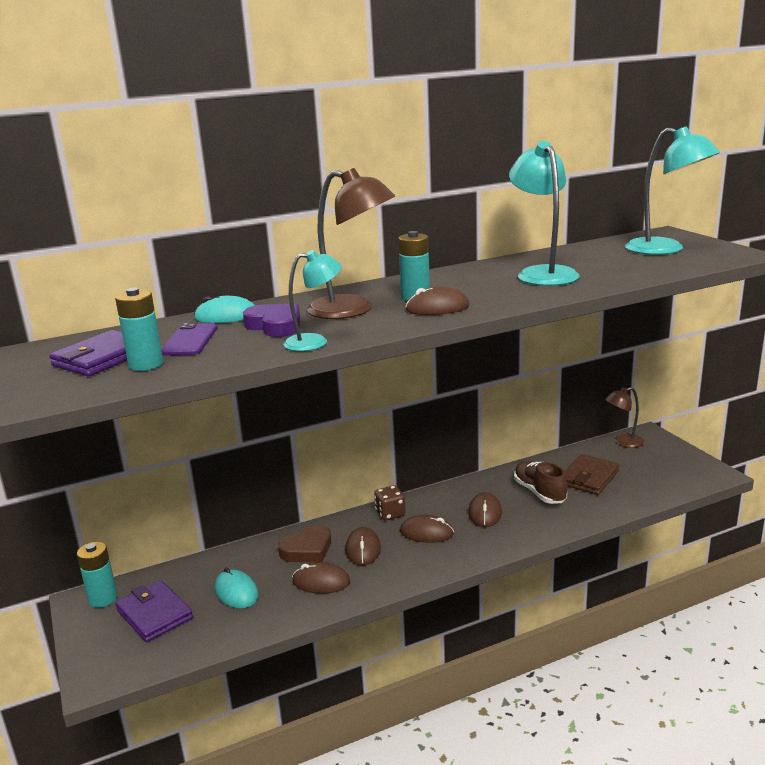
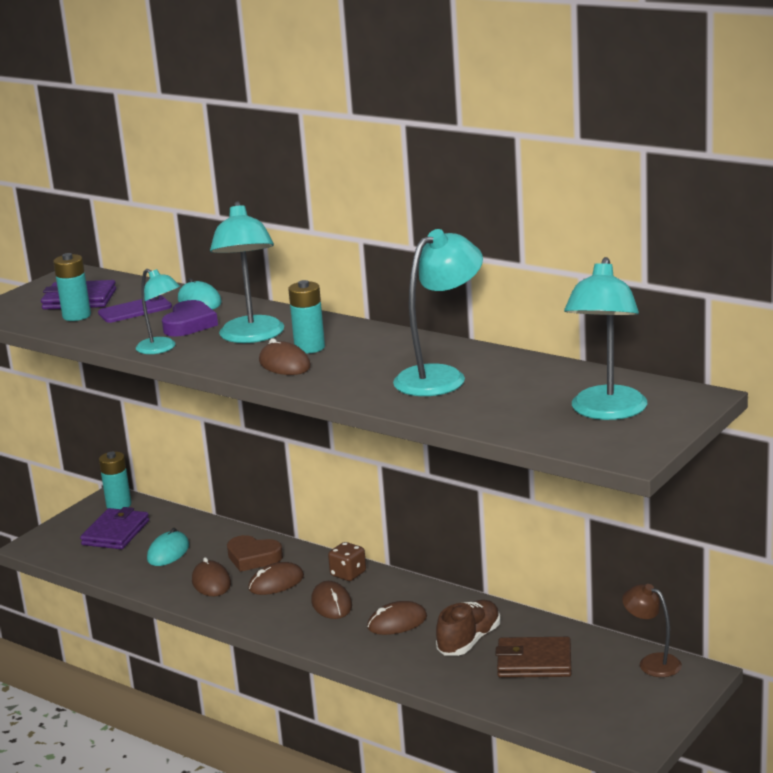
camera: 60 degrees right, 0 degrees up
brown lamp [307,168,396,319] -> turquoise lamp [210,201,284,343]

